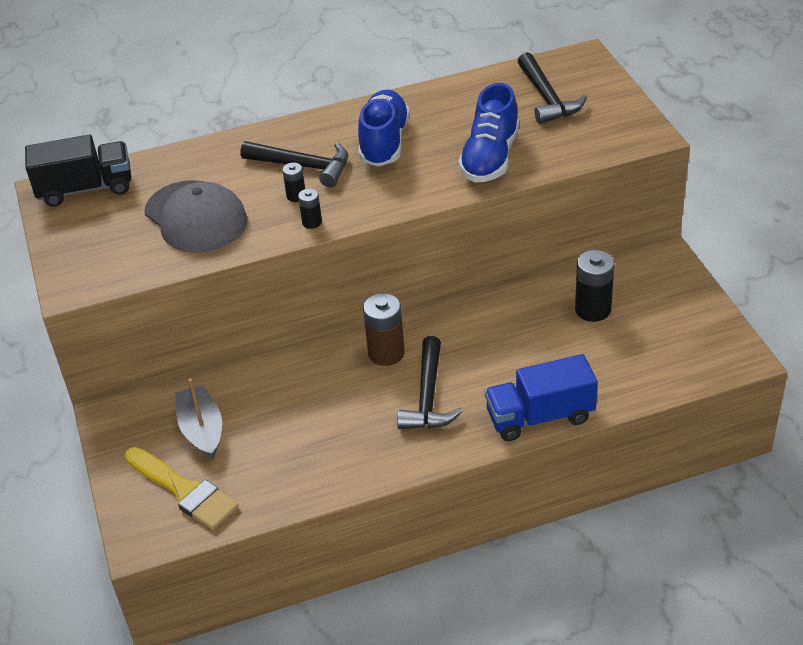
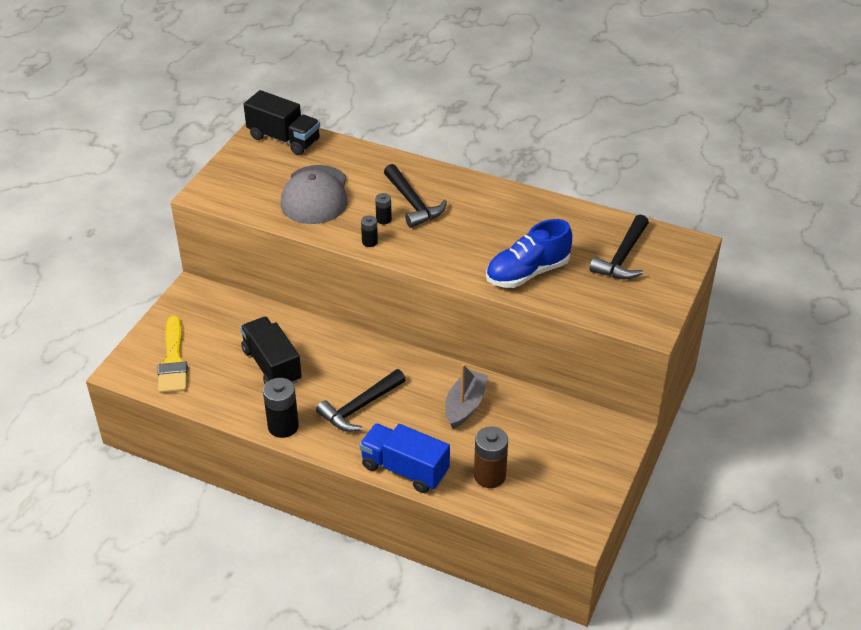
camera: 40 degrees right, 0 degrees up
grey boat [175,378,222,460] -> grey boat moved to [445,364,488,429]
blue shoe [358,90,410,166] -> none
brown battery [363,293,405,366] -> brown battery moved to [474,426,508,488]
black battery [575,250,614,322] -> black battery moved to [263,378,299,438]
none -> black truck [240,317,302,384]

